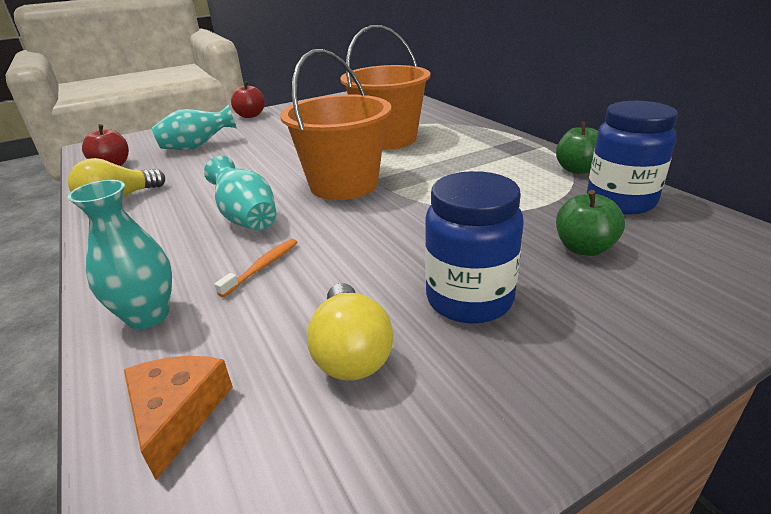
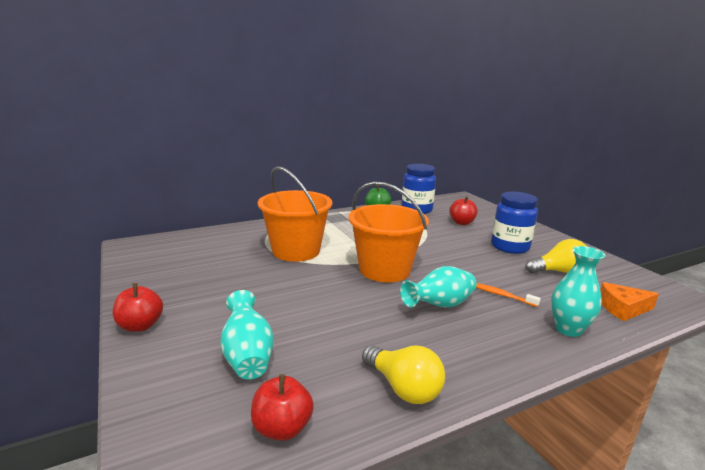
camera: 90 degrees left, 10 degrees down
green apple [556,190,625,256] -> red apple [449,196,478,225]

